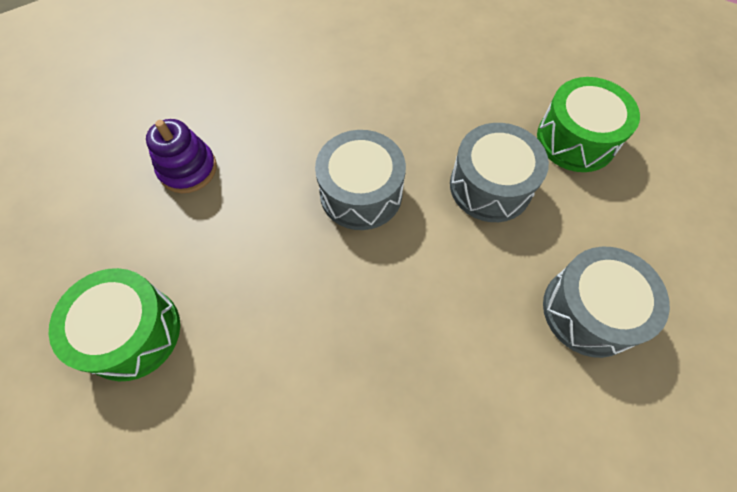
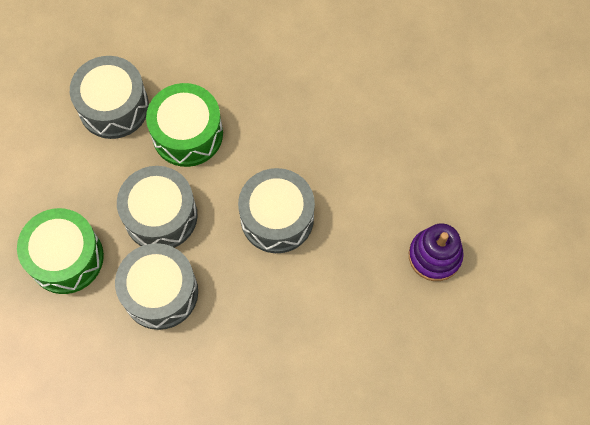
camera: 175 degrees left, 5 degrees up
green drum [49,268,180,381] -> green drum moved to [146,83,223,167]
none -> grey drum [115,243,198,330]

